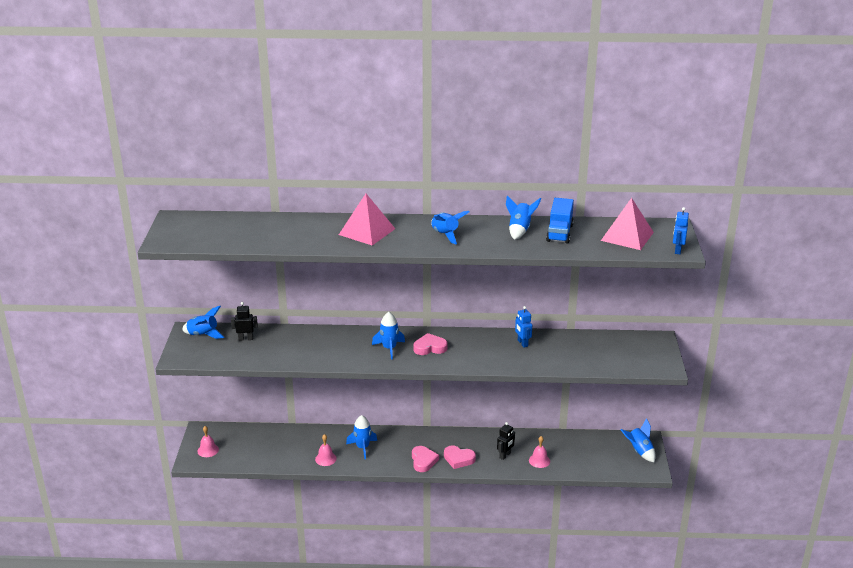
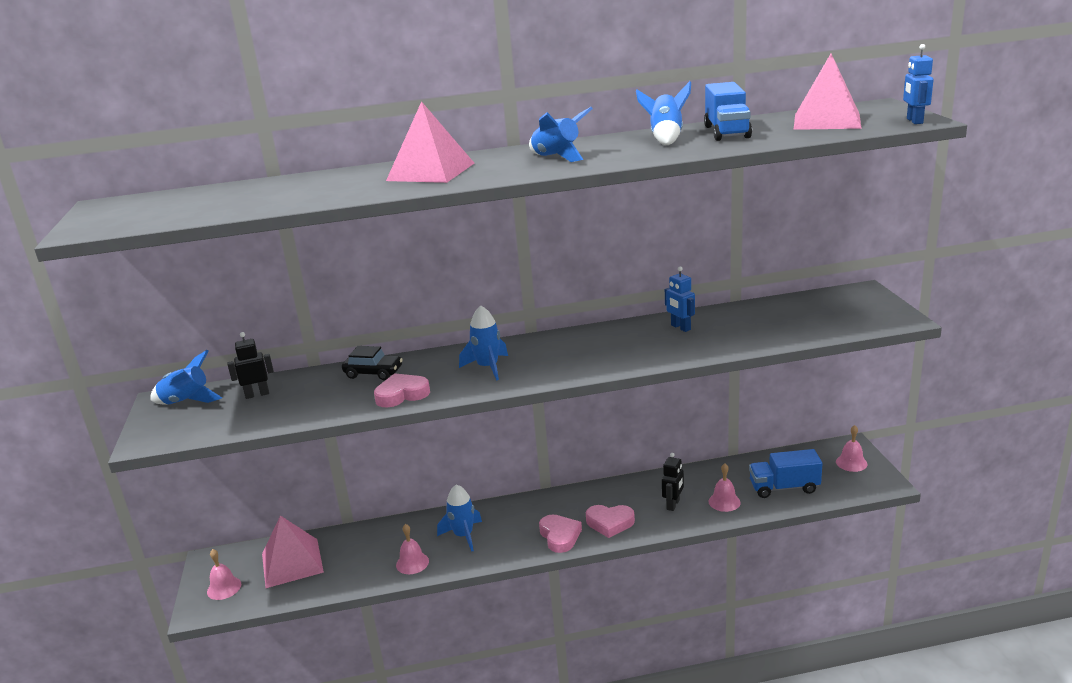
camera: 10 degrees left, 5 degrees down
pink heart [414,333,447,355] -> pink heart moved to [374,373,430,408]
blue rocket [621,418,656,462] -> pink bell [836,425,868,472]
none -> pink pyramid [262,515,324,588]
none -> black car [342,346,403,380]
none -> blue truck [749,449,823,498]

